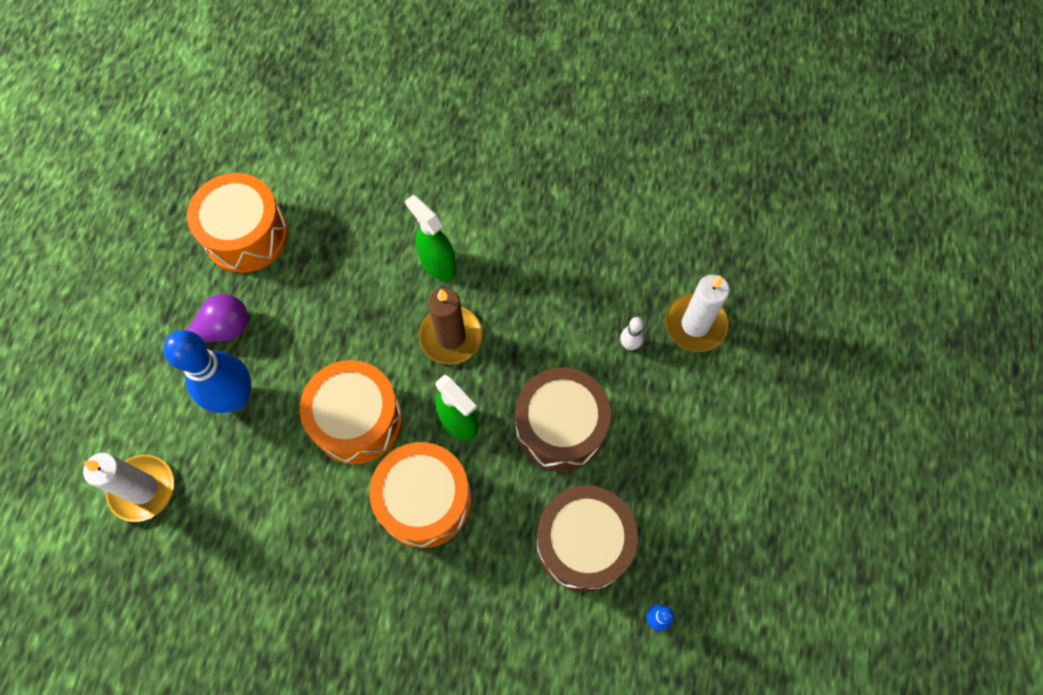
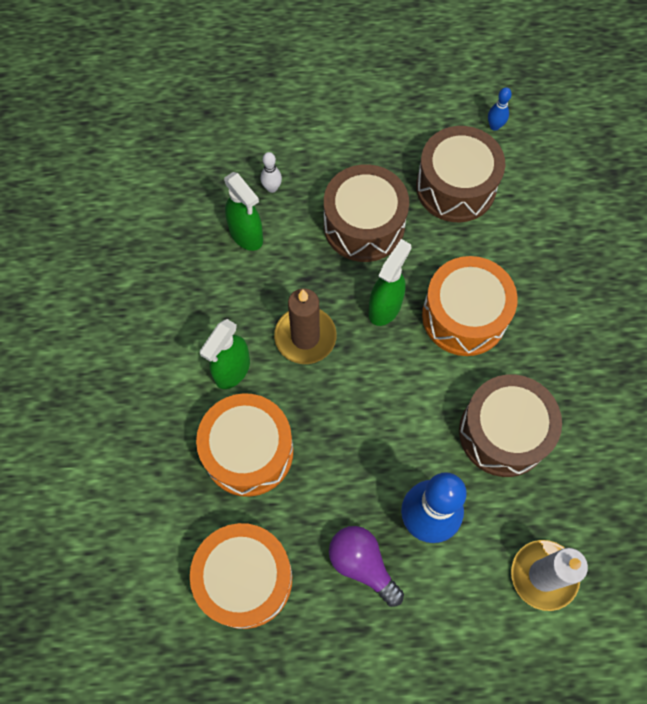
camera: 105 degrees left, 0 degrees up
orange drum [300,360,402,464] -> orange drum moved to [196,393,293,497]
white candle [665,275,730,352] -> none
none -> green spray bottle [224,172,263,251]
none -> brown drum [459,375,562,477]

